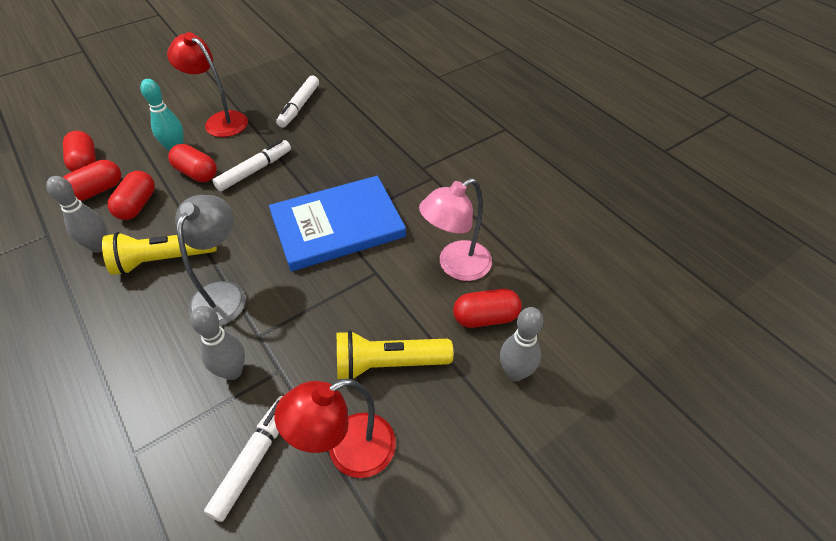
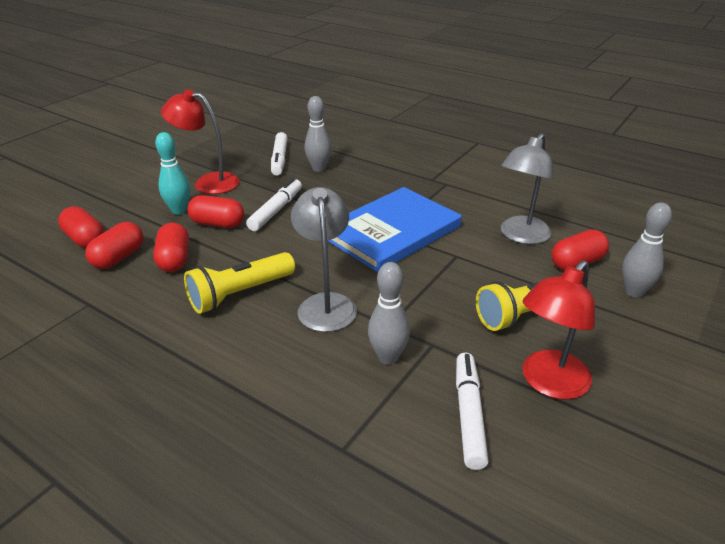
camera: 20 degrees left, 15 degrees down
grey bowling pin [46,176,107,253] -> grey bowling pin moved to [305,96,332,172]
pink lamp [419,178,492,281] -> grey lamp [501,133,553,244]

